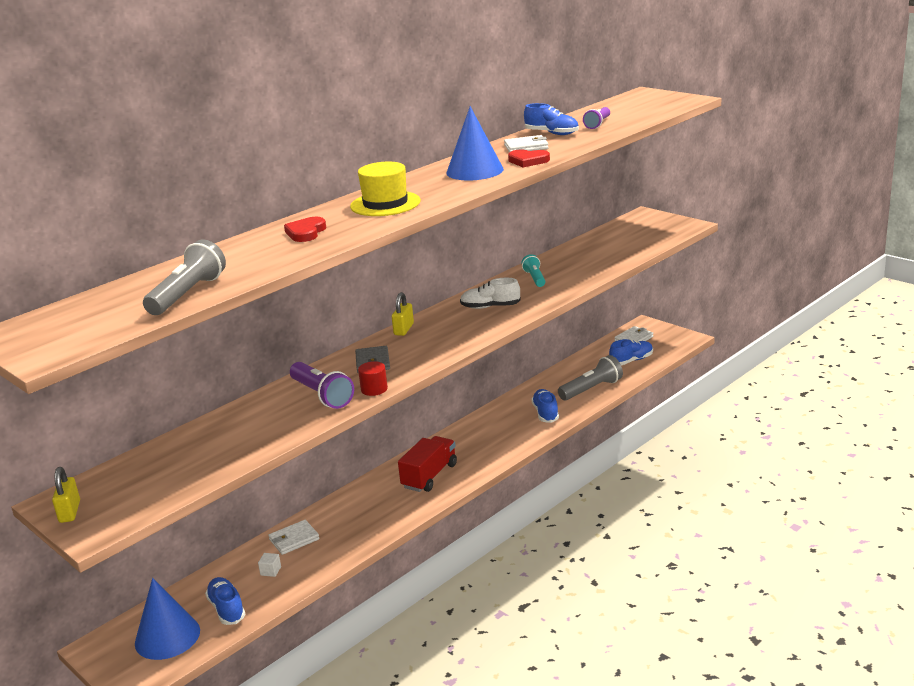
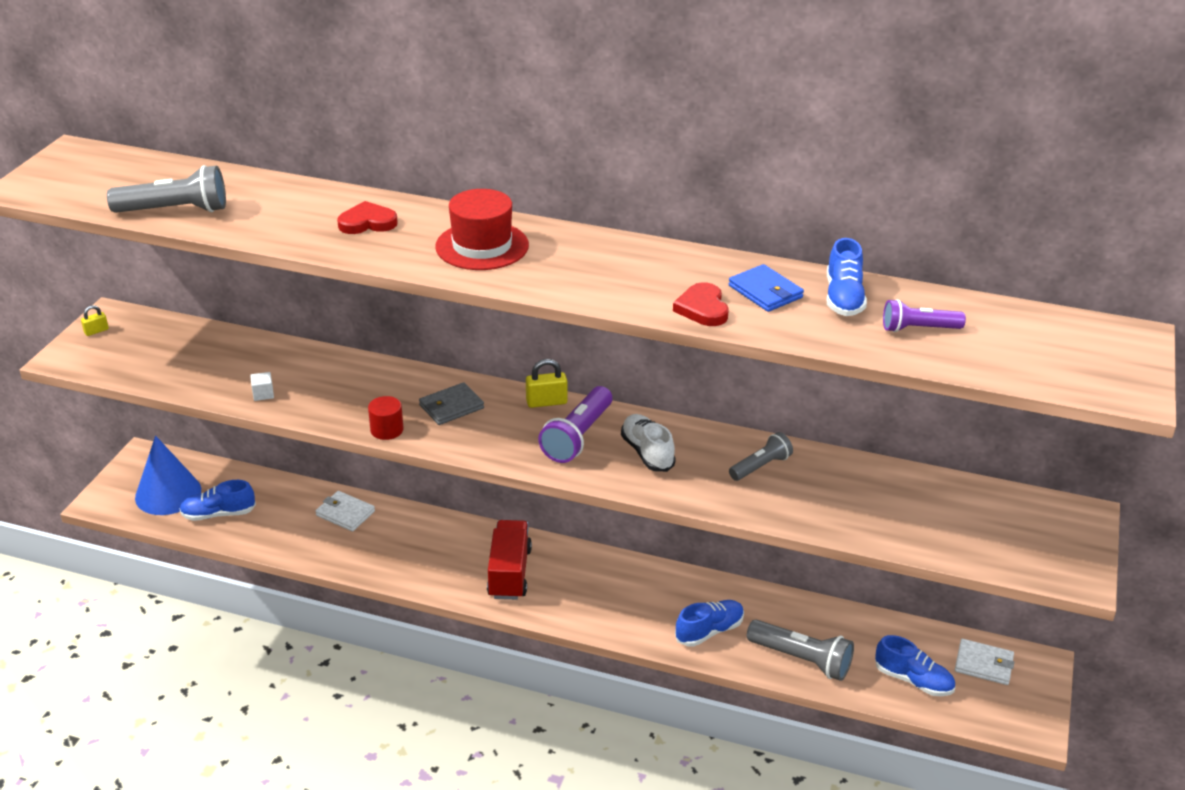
camera: 60 degrees right, 10 degrees up
yellow padlock [52,467,80,523] -> yellow padlock [81,305,109,336], size x0.62
blue shoe [205,577,245,625] -> blue shoe turned 135 degrees counterclockwise [179,480,256,521]
white cube [258,553,281,577] -> white cube moved to [250,372,274,401]
purple flashlight [290,362,354,409] -> purple flashlight moved to [538,386,612,463]
yellow hat [350,162,421,216] -> red hat [435,189,529,270]
red truck [398,436,457,492] -> red truck turned 90 degrees counterclockwise [487,520,532,600]
blue cone [446,106,504,181] -> none
white wallet [504,135,549,152] -> blue wallet [729,264,804,312]
turquoise flashlight [521,254,545,287] -> grey flashlight [729,432,793,481]

